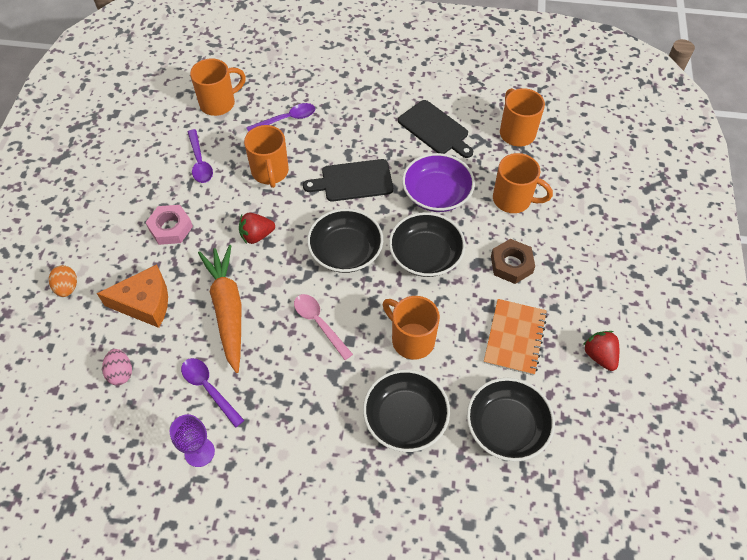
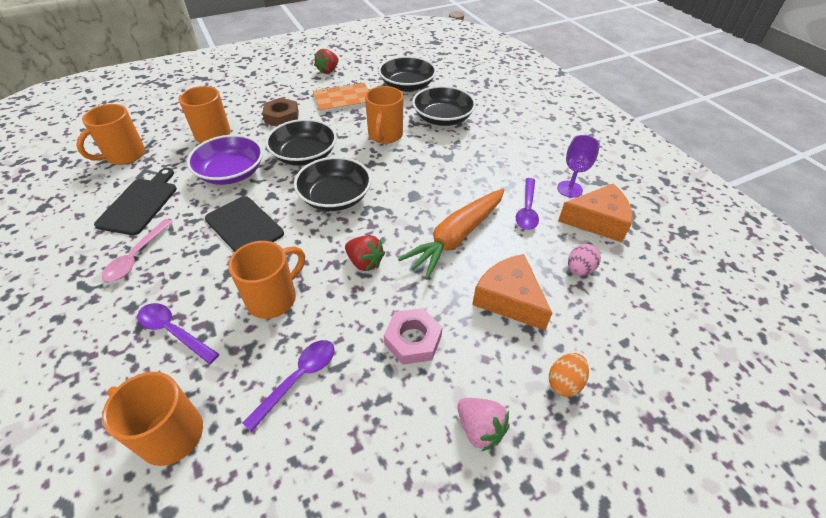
camera: 125 degrees left, 10 degrees down
pink spoon [294,294,353,360] -> pink spoon moved to [102,219,173,282]
none -> pink strawberry [457,398,509,451]
none -> orange cheese [558,184,633,242]

